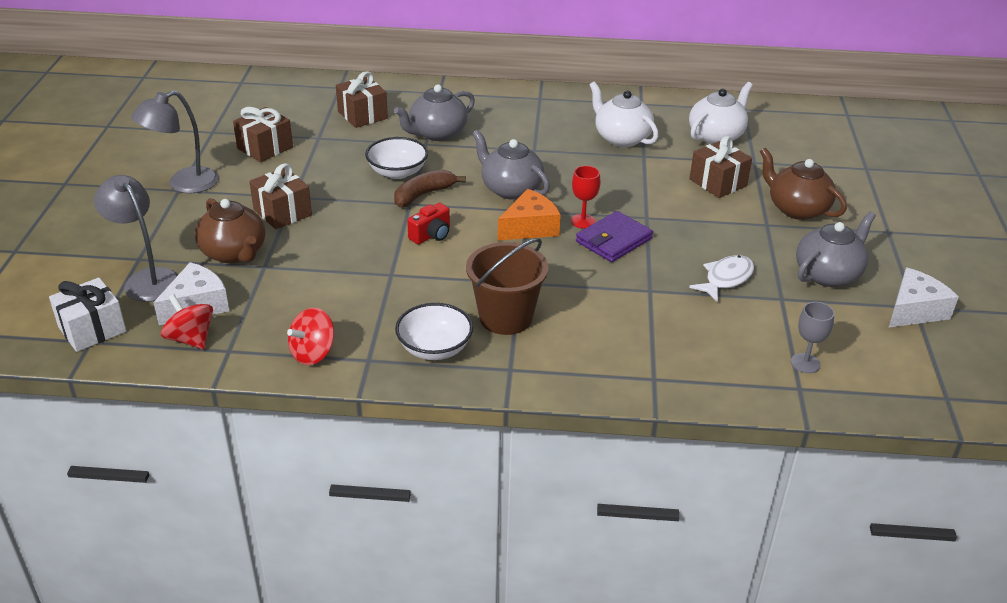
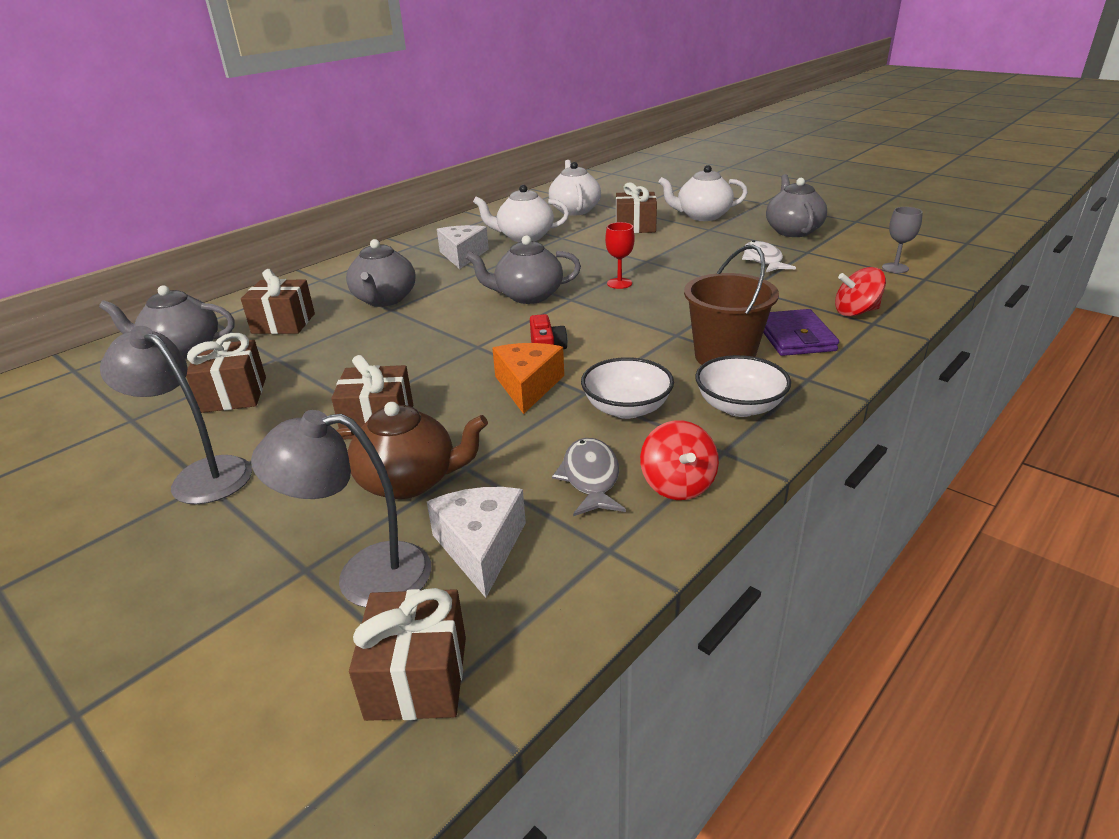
camera: 50 degrees left, 5 degrees down
white gift [49,278,126,352] -> brown gift [349,588,466,721]
grey lamp [131,90,219,193] -> grey lamp turned 120 degrees clockwise [100,326,252,504]
red spinning top [161,294,213,349] -> red spinning top moved to [835,267,886,316]
white bowl [365,137,428,179] -> white bowl moved to [581,357,674,419]
brown banana [394,170,466,208] -> none
orange cheese [498,189,561,240] -> orange cheese moved to [492,343,564,414]
purple wallet [576,211,653,262] -> purple wallet moved to [763,309,839,356]
brown teapot [760,148,847,220] -> white teapot [659,165,748,221]
white cheese [888,267,959,328] -> white cheese moved to [437,225,489,269]
none -> grey teapot [99,285,235,359]
none -> grey fish [552,438,626,516]

